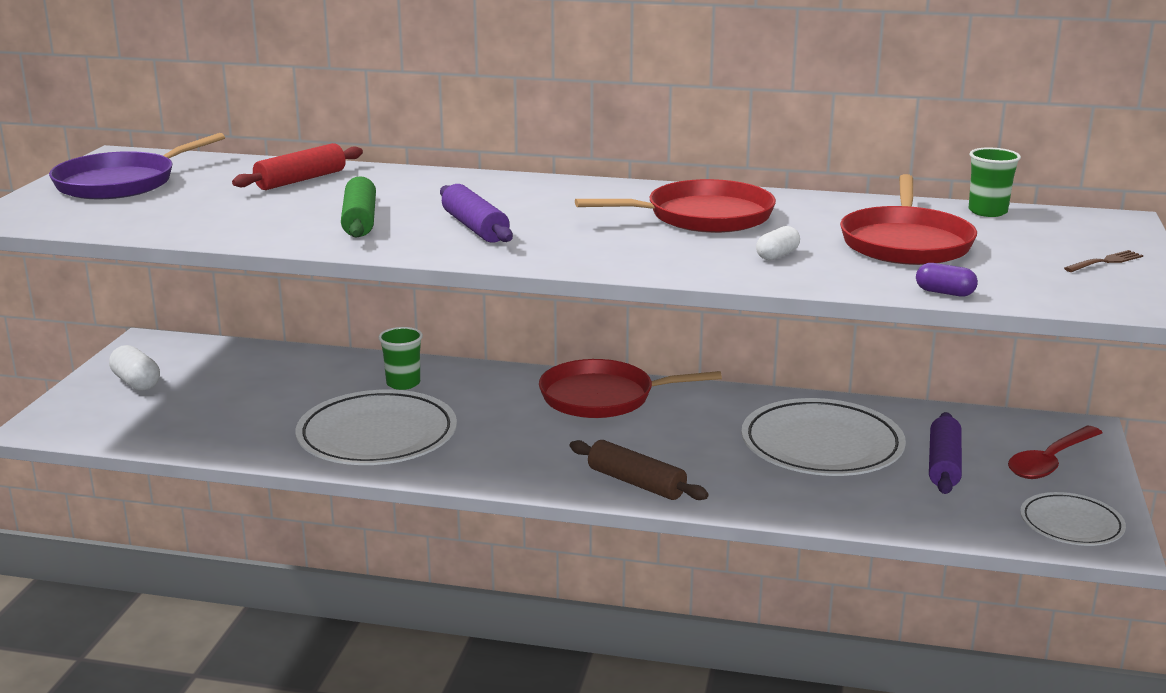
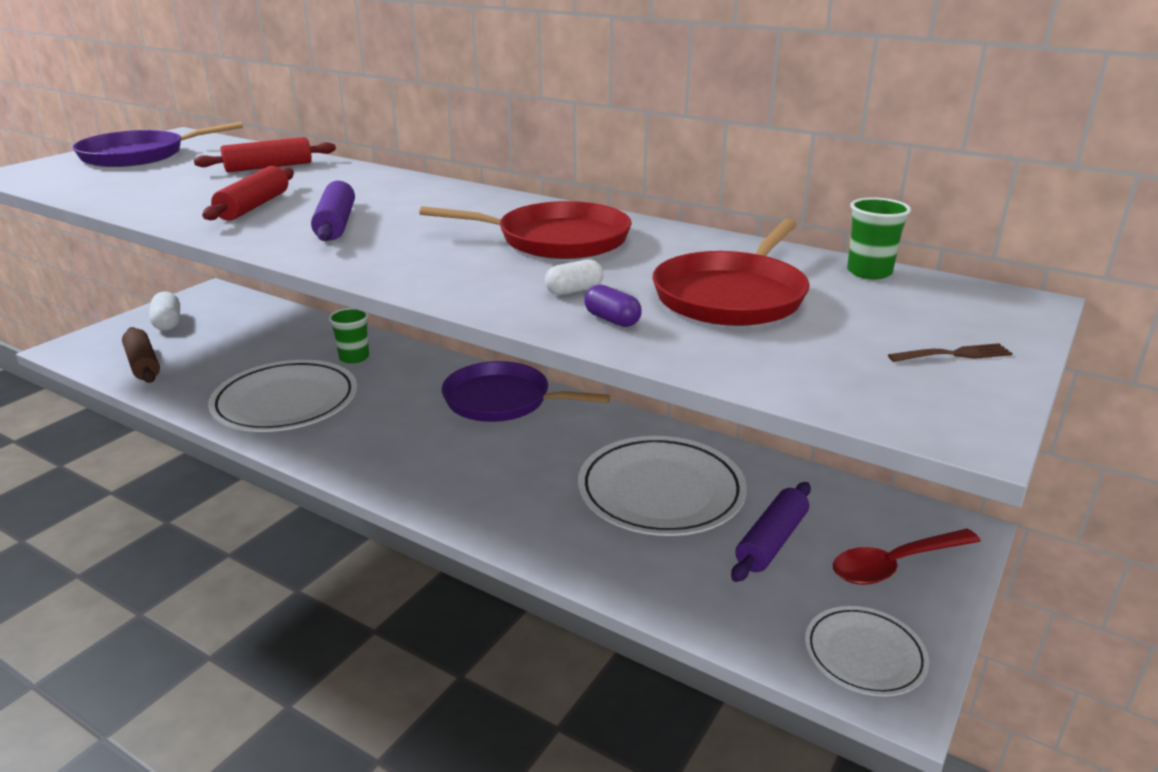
camera: 20 degrees right, 5 degrees up
green rolling pin [341,176,376,238] -> red rolling pin [202,166,294,221]
red pan [539,359,722,418] -> purple pan [442,361,611,422]
brown rolling pin [570,440,709,500] -> brown rolling pin moved to [122,327,160,383]
purple capsule [916,263,978,297] -> purple capsule moved to [584,284,642,327]

